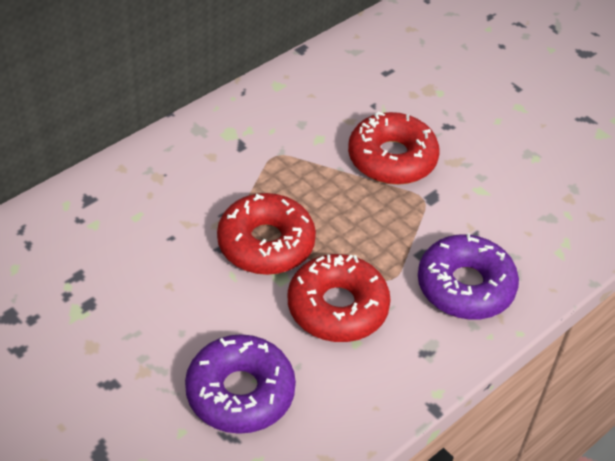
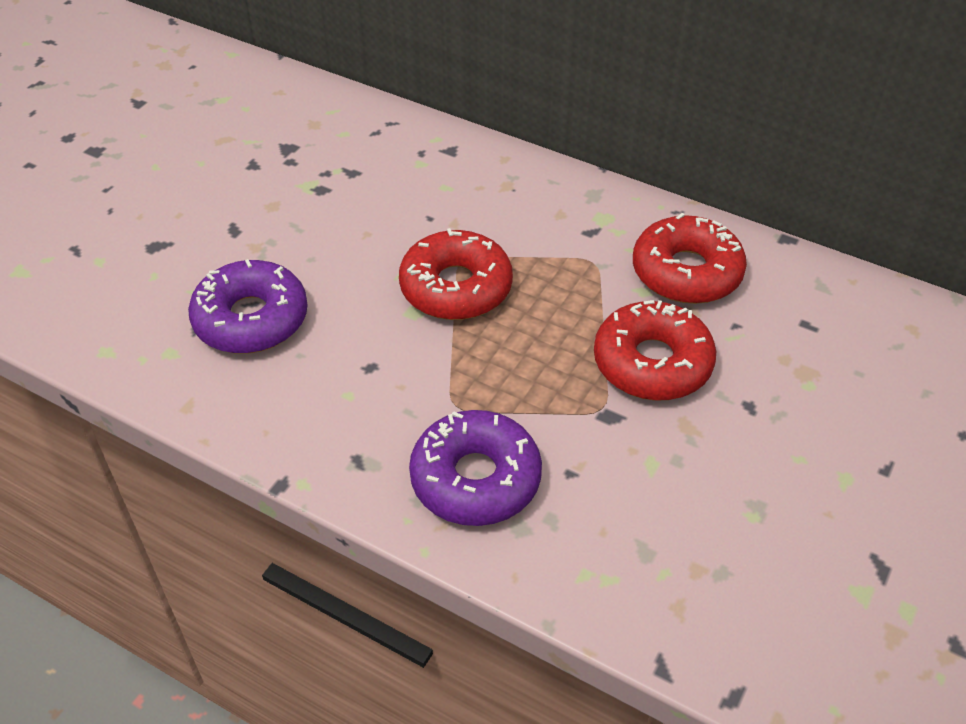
camera: 75 degrees right, 0 degrees up
red donut [288,254,391,342] -> red donut moved to [633,213,747,304]

